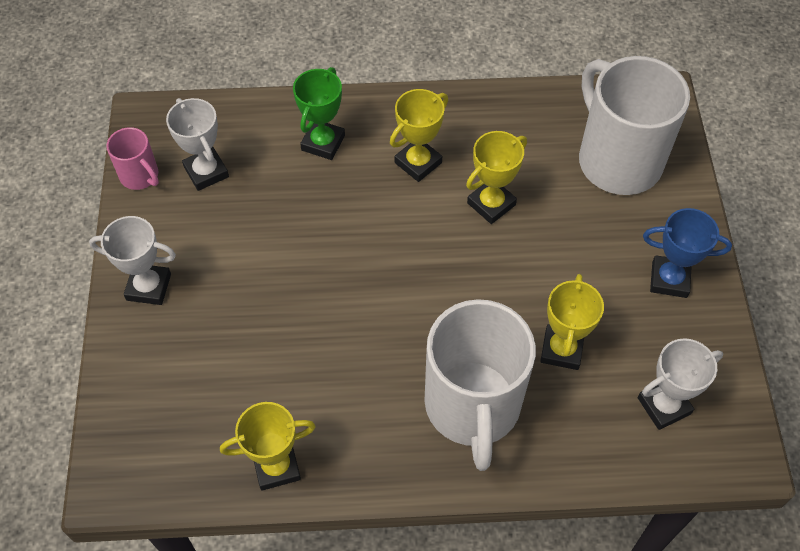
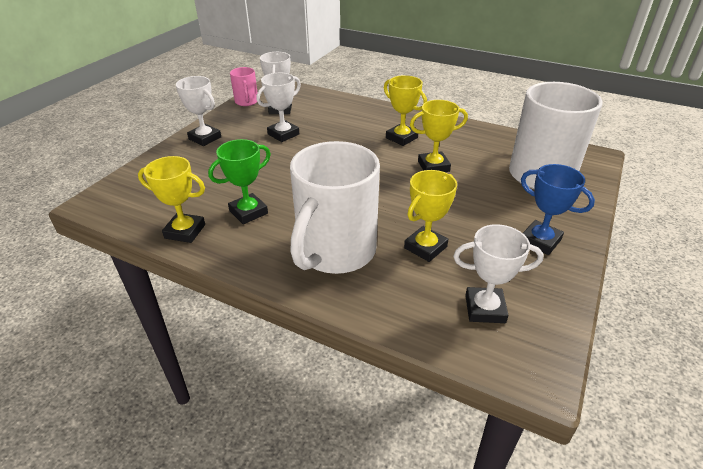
camera: 30 degrees right, 20 degrees down
green trophy [293,67,345,160] -> green trophy moved to [208,139,271,224]
yellow trophy [390,89,448,182] -> yellow trophy turned 60 degrees clockwise [384,75,427,146]
none -> white trophy [257,73,301,142]

